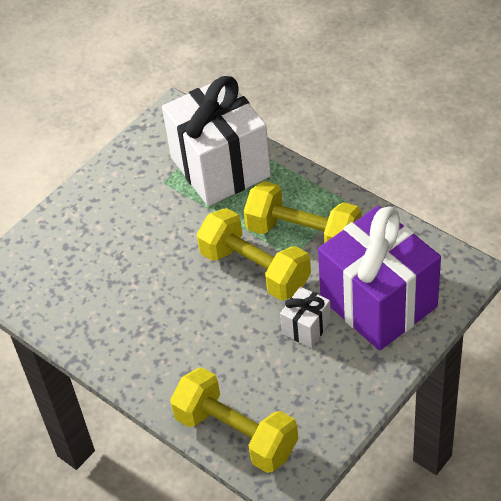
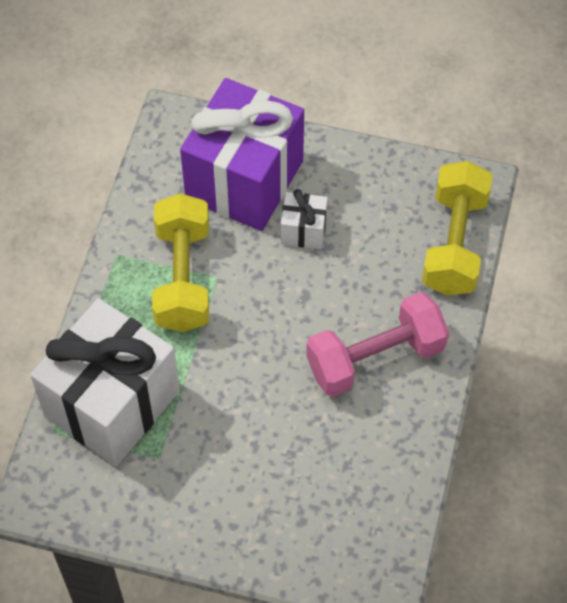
camera: 120 degrees left, 10 degrees up
yellow dumbbell [197,208,311,301] -> none
none -> pink dumbbell [306,292,449,397]

